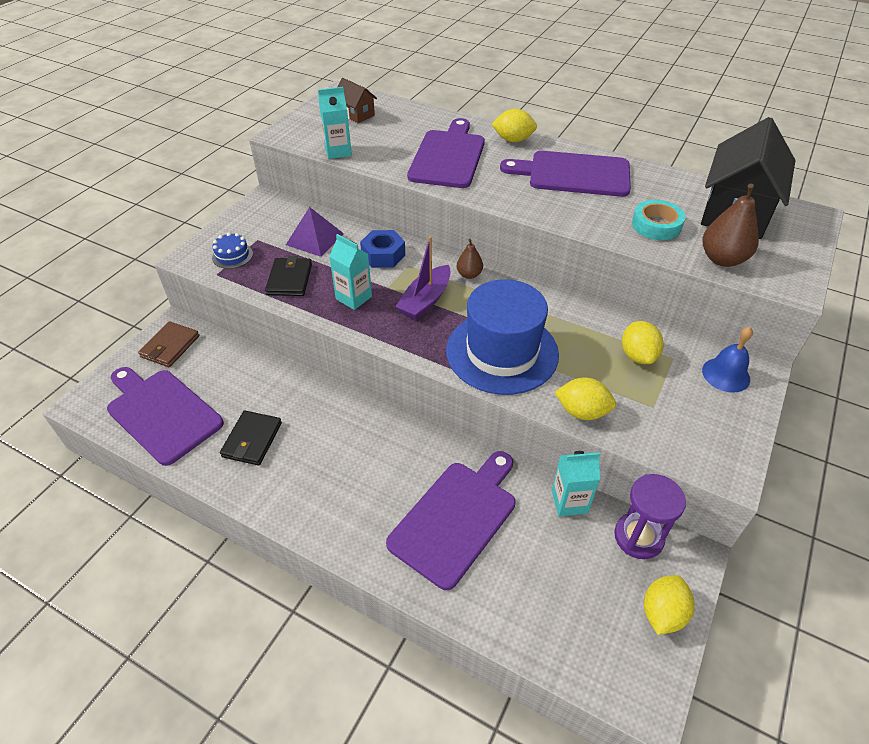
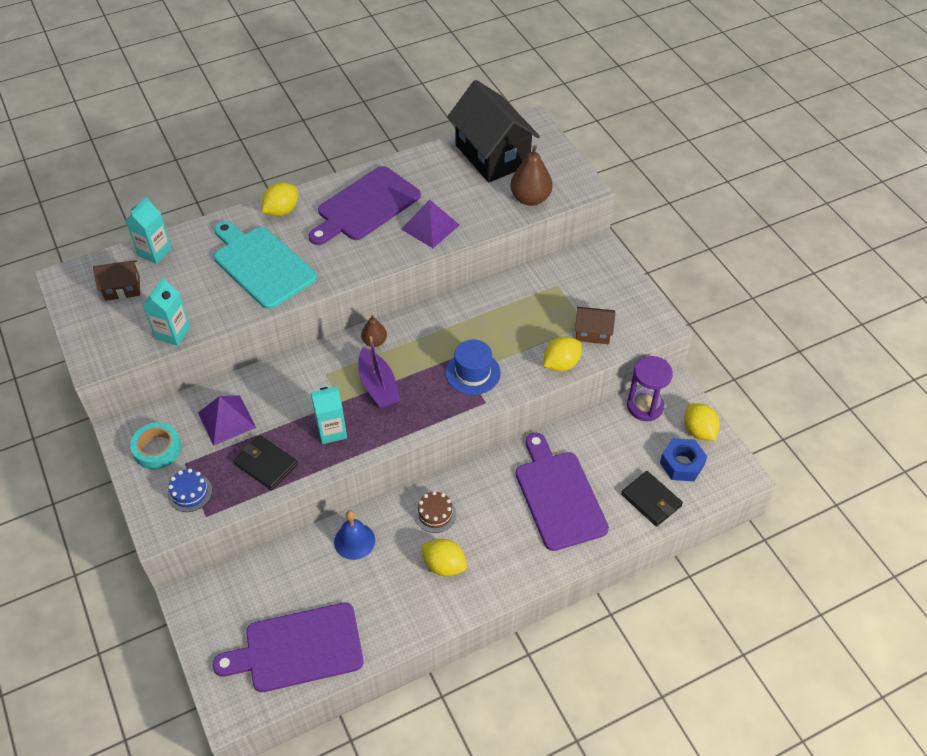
camera: 55 degrees left, 5 degrees up
brown wallet [138,322,199,367] -> none
black wallet [220,411,282,466] -> black wallet moved to [621,471,683,527]
blue nut [360,230,405,268] -> blue nut moved to [660,438,708,481]
purple cutting board [407,118,485,188] -> turquoise cutting board [214,221,317,309]
blue hat [446,279,559,395] -> blue hat [446,340,501,395], size x0.56
turquoise carton [552,451,600,516] -> turquoise carton moved to [125,196,172,264]
yellow lemon [622,321,663,364] -> yellow lemon moved to [421,539,467,576]
turquoise tape [632,200,685,240] -> turquoise tape moved to [130,422,181,469]
blue bell [702,327,753,393] -> blue bell moved to [334,510,375,560]
none -> purple pyramid [401,199,459,248]
none -> brown cake [414,491,456,533]
none -> brown house [575,307,616,344]

